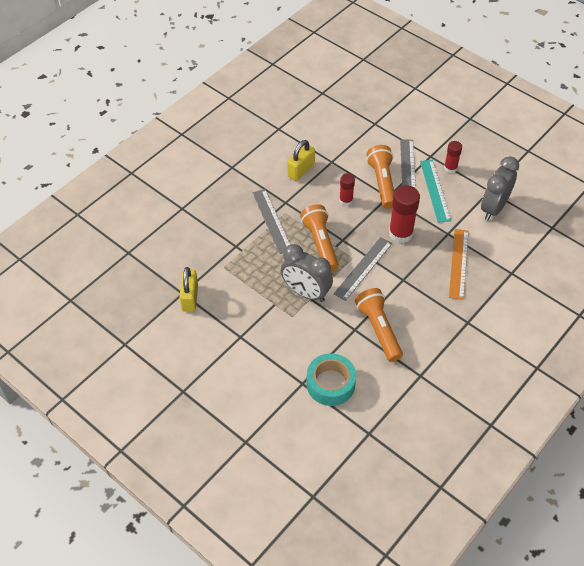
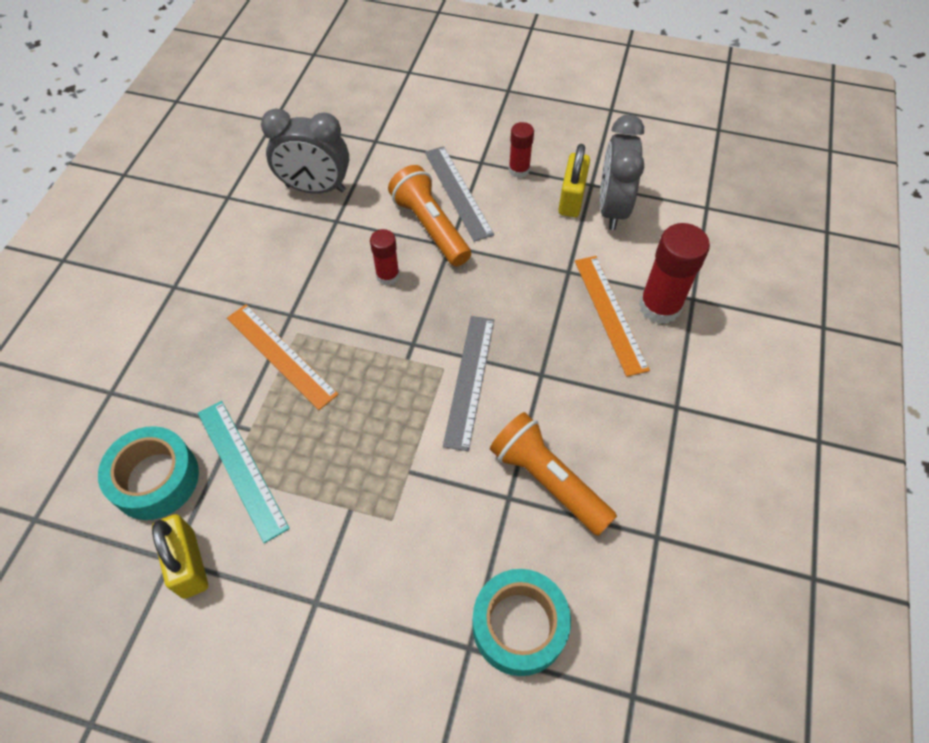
camera: 25 degrees left, 5 degrees up
grey ruler [253,189,290,254] -> orange ruler [227,304,339,410]
grey clock [281,244,333,302] -> grey clock moved to [261,108,349,194]
yellow padlock [287,140,315,181] -> yellow padlock moved to [558,144,590,217]
orange flashlight [300,204,339,272] -> none
red glue stick [389,185,420,243] -> red glue stick moved to [639,223,710,324]
turquoise ruler [420,160,451,223] -> turquoise ruler moved to [198,401,290,543]
none -> turquoise tape [98,426,199,520]

